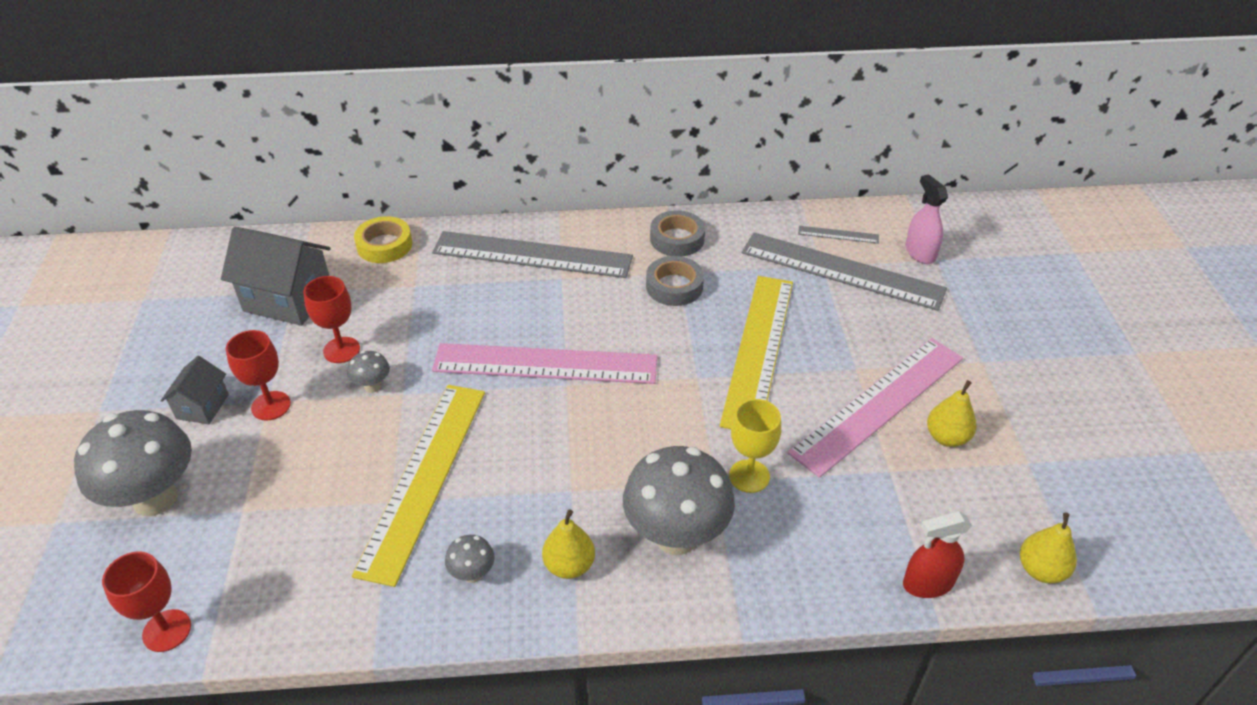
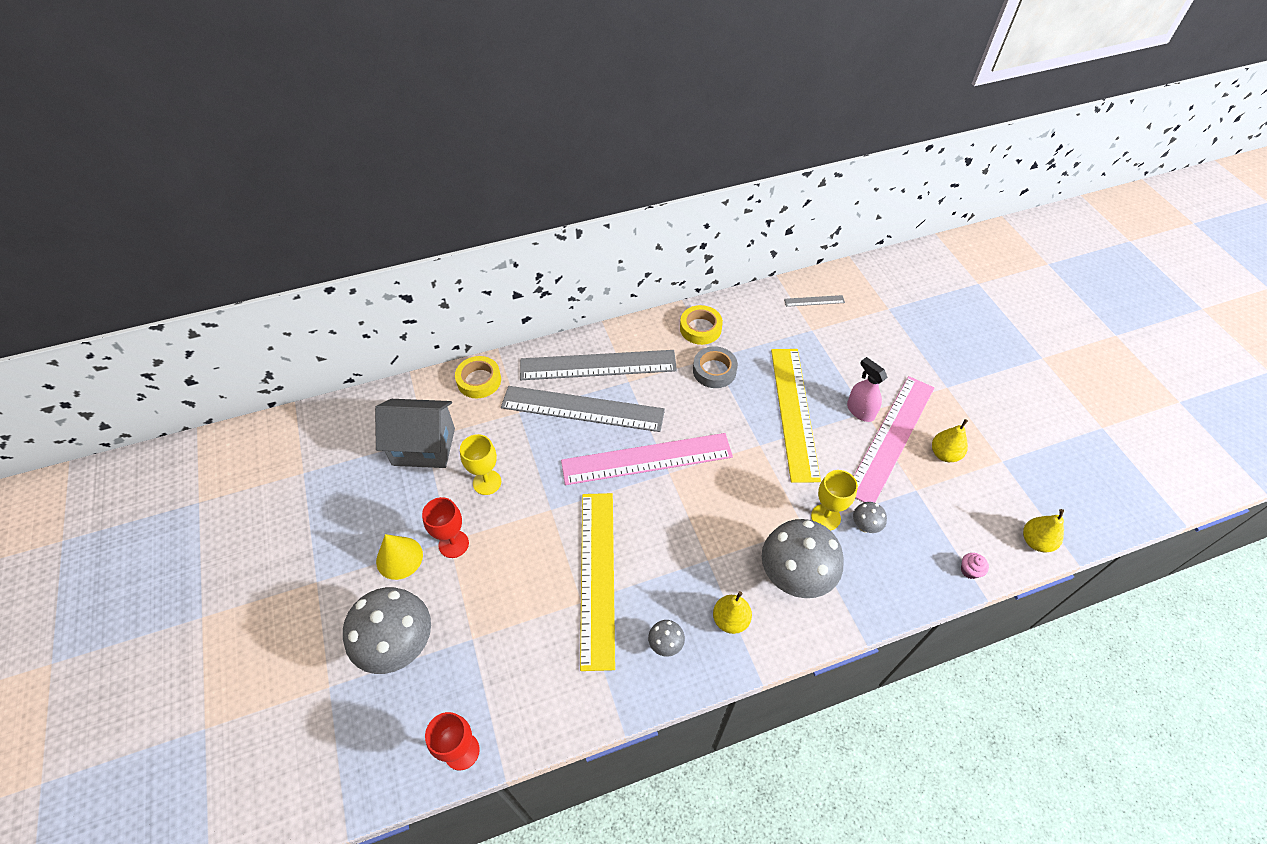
camera: 15 degrees left, 10 degrees up
grey house [161,356,229,424] -> yellow cone [376,534,423,580]
red goblet [304,276,360,363] -> yellow goblet [460,434,501,495]
grey mushroom [347,351,390,393] -> grey mushroom moved to [853,502,887,533]
grey tape [650,210,705,257] -> yellow tape [680,305,723,345]
grey ruler [742,233,947,311] -> grey ruler moved to [501,386,665,432]
red spray bottle [903,511,972,598] -> pink cupcake [961,553,989,579]
pink spray bottle [905,174,948,264] -> pink spray bottle moved to [847,357,888,422]

